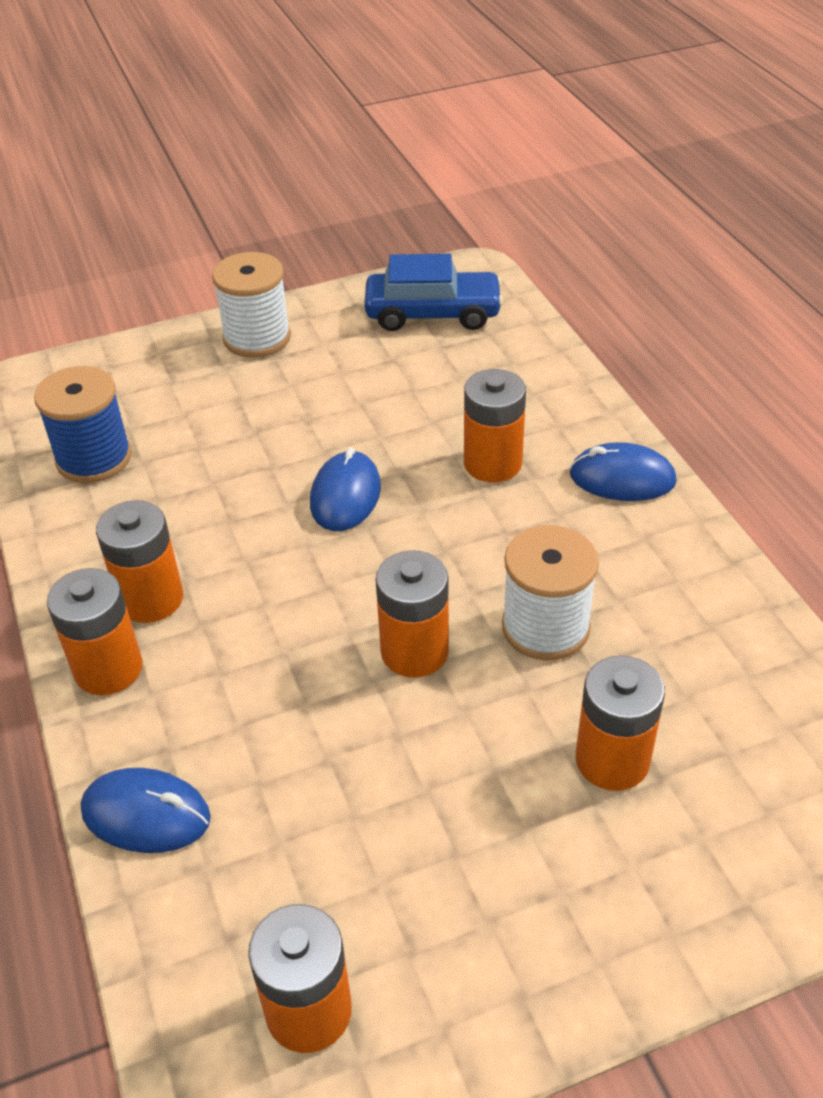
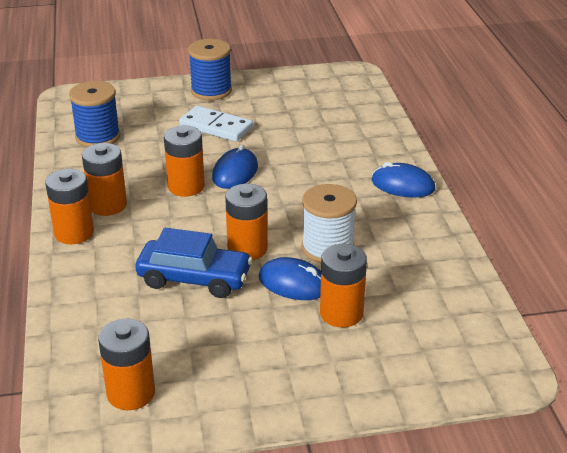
camera: 10 degrees right, 10 degrees down
blue mouse [81,768,211,853] -> blue mouse moved to [259,257,321,300]
white spool [212,252,291,358] -> blue spool [188,39,232,100]
blue car [364,254,503,331] -> blue car moved to [135,228,252,298]
orange battery [464,369,526,482] -> orange battery moved to [164,126,205,197]
none -> white domino [179,106,253,142]

